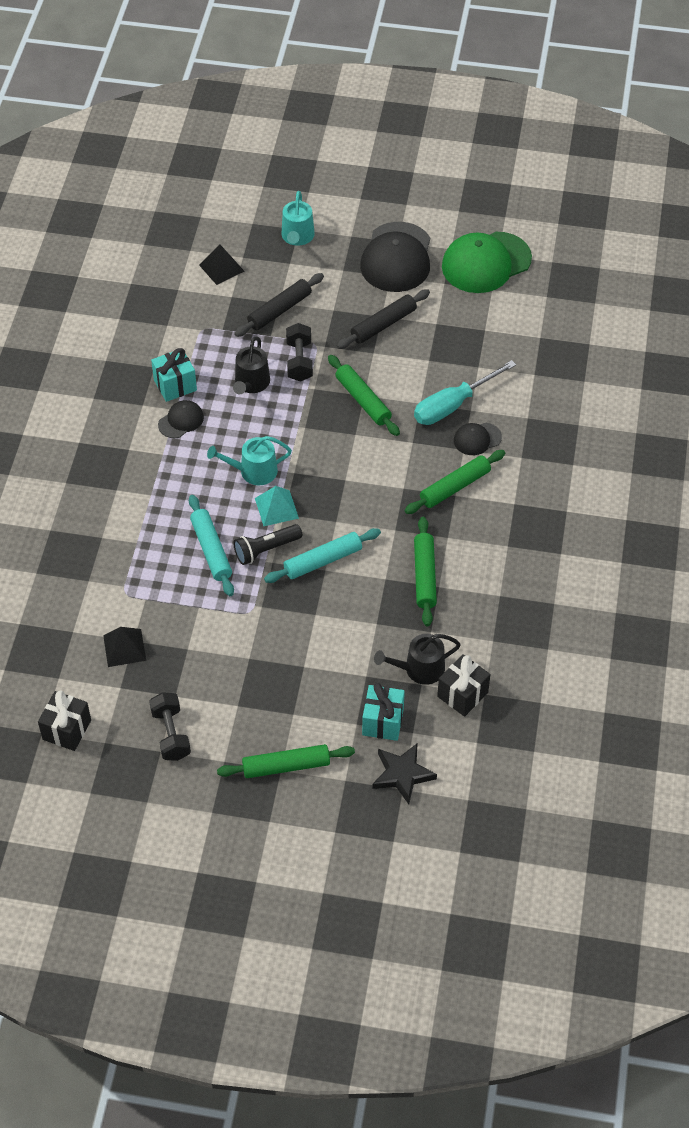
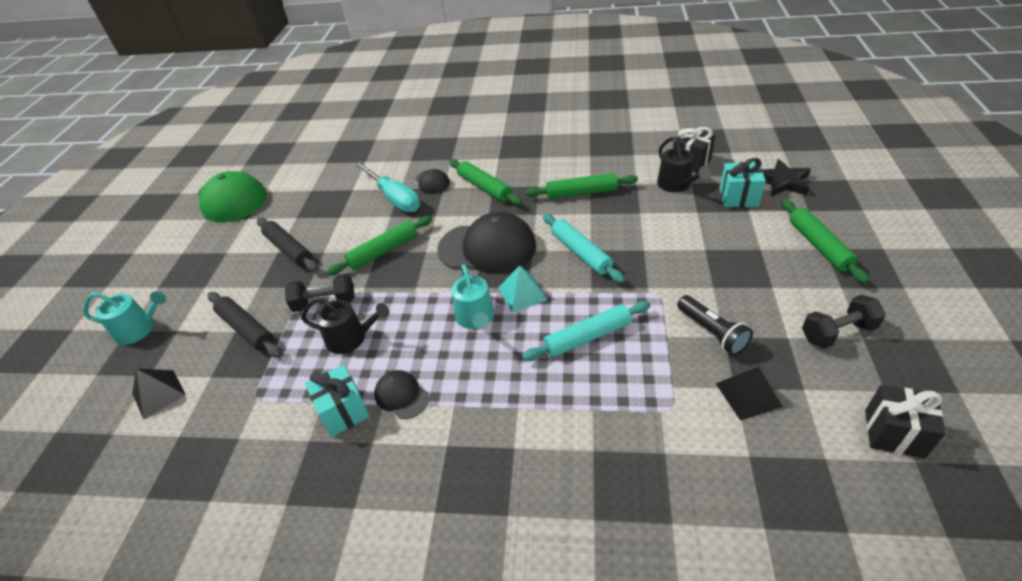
camera: 90 degrees left, 10 degrees down
black flashlight [233,524,302,565] -> black flashlight moved to [677,295,753,356]
black cap [360,222,430,292] -> black cap moved to [437,212,536,274]

